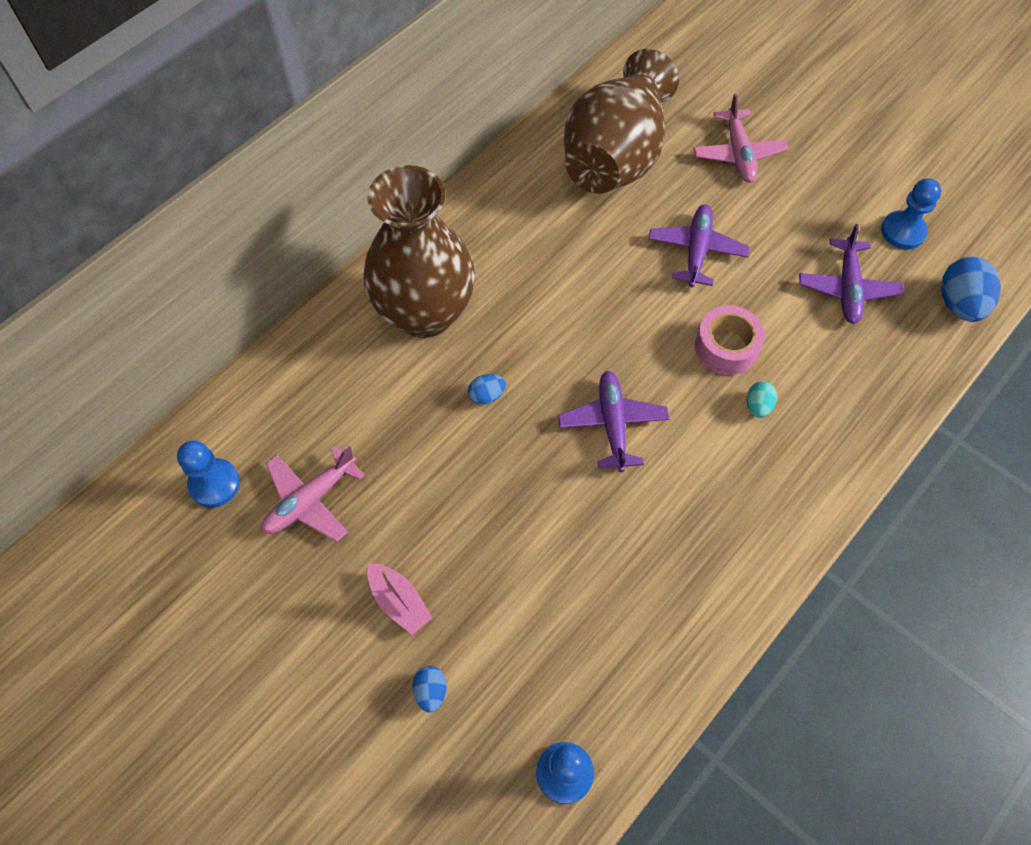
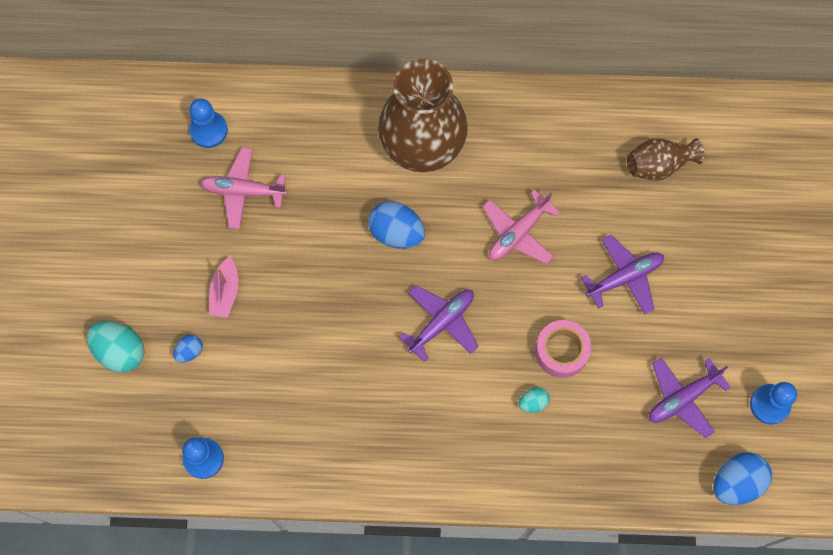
camera: 50 degrees right, 10 degrees up
blue egg [468,374,506,405] -> blue egg [368,201,425,249], size x1.90
brown vase [564,49,679,194] -> brown vase [627,138,704,181], size x0.49
pink plane [693,93,789,183] -> pink plane moved to [482,190,560,264]
none -> turquoise egg [87,321,145,373]

